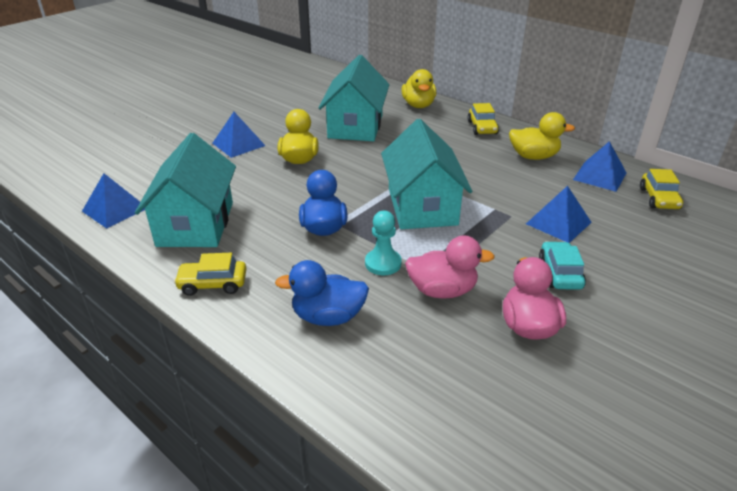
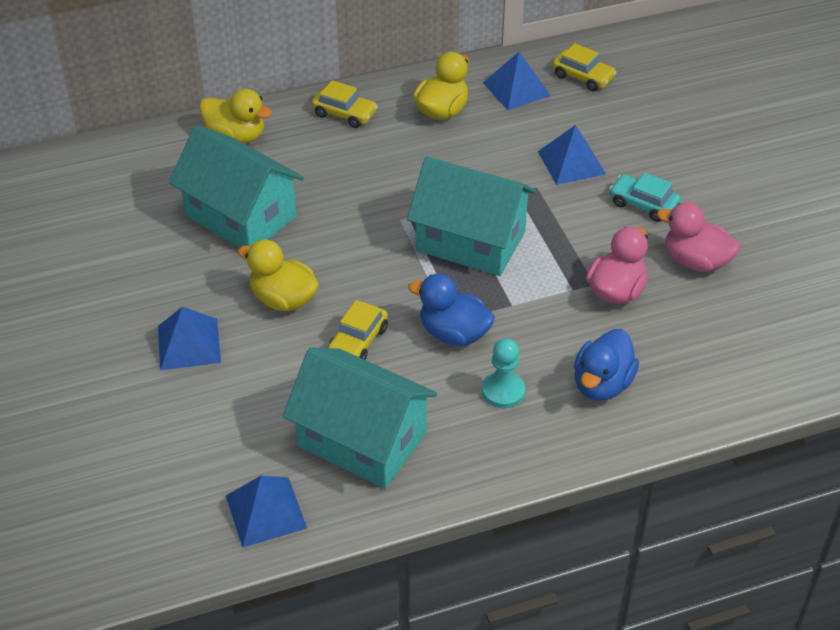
camera: 60 degrees left, 10 degrees up
yellow car [174,253,246,296] -> yellow car moved to [328,300,388,360]
turquoise pawn [365,211,402,275] -> turquoise pawn moved to [482,338,525,408]

